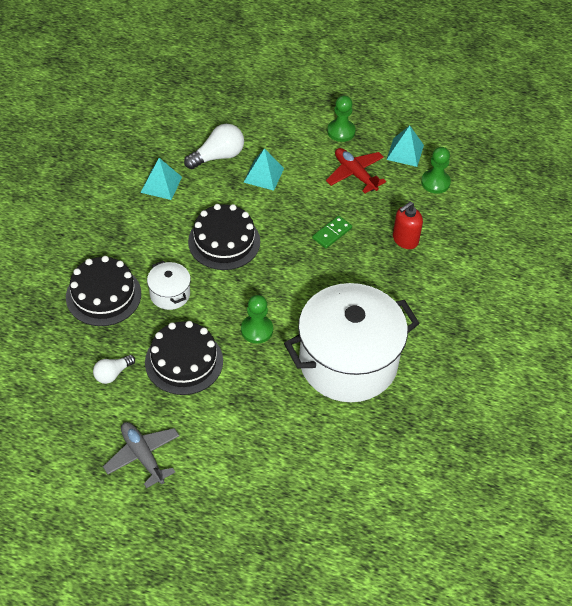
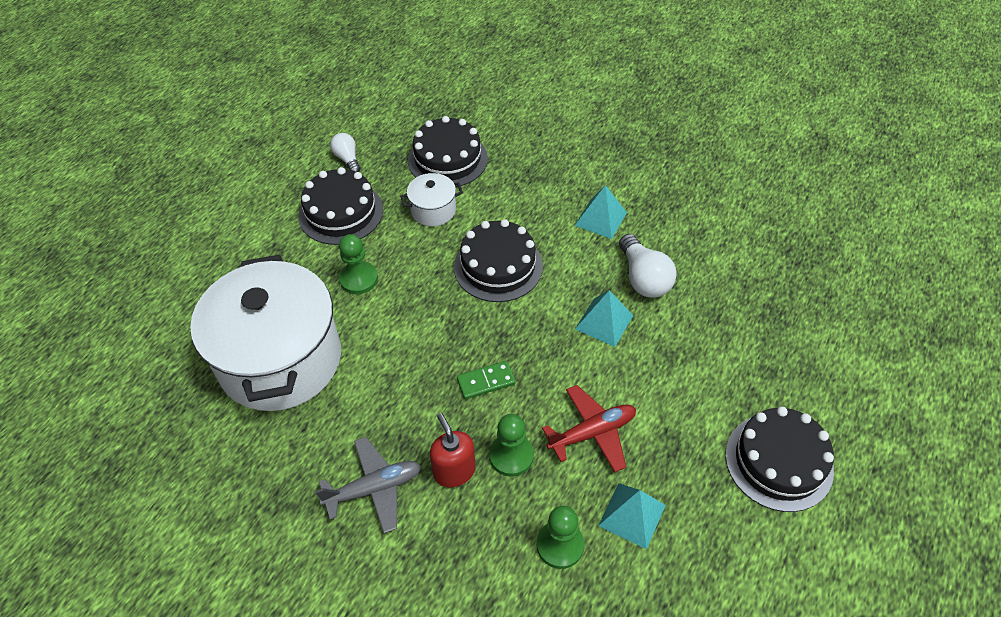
camera: 105 degrees right, 0 degrees up
grey plane [103,422,180,488] -> grey plane moved to [315,437,421,534]
green domino [312,216,352,248] -> green domino turned 75 degrees counterclockwise [457,361,516,399]
green pawn [327,95,356,142] -> green pawn moved to [489,414,534,477]
none -> black cake [725,407,834,512]

